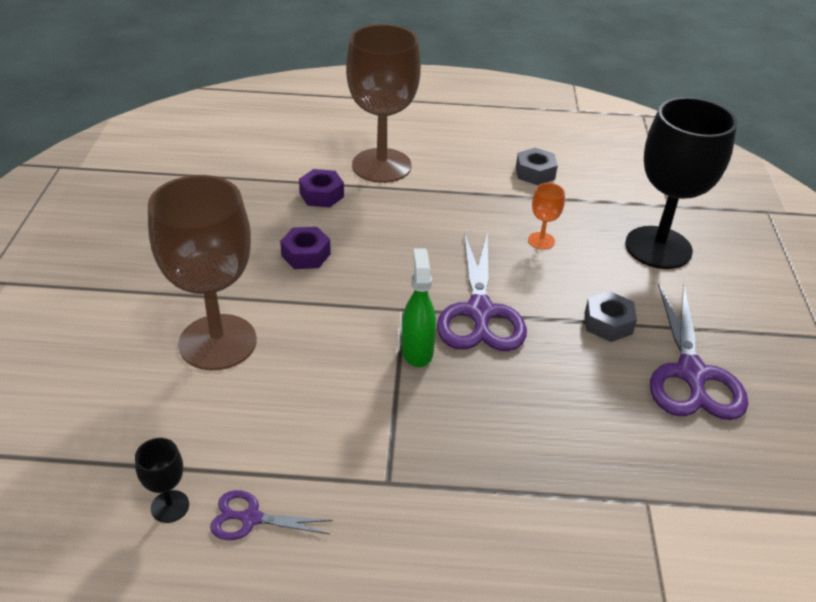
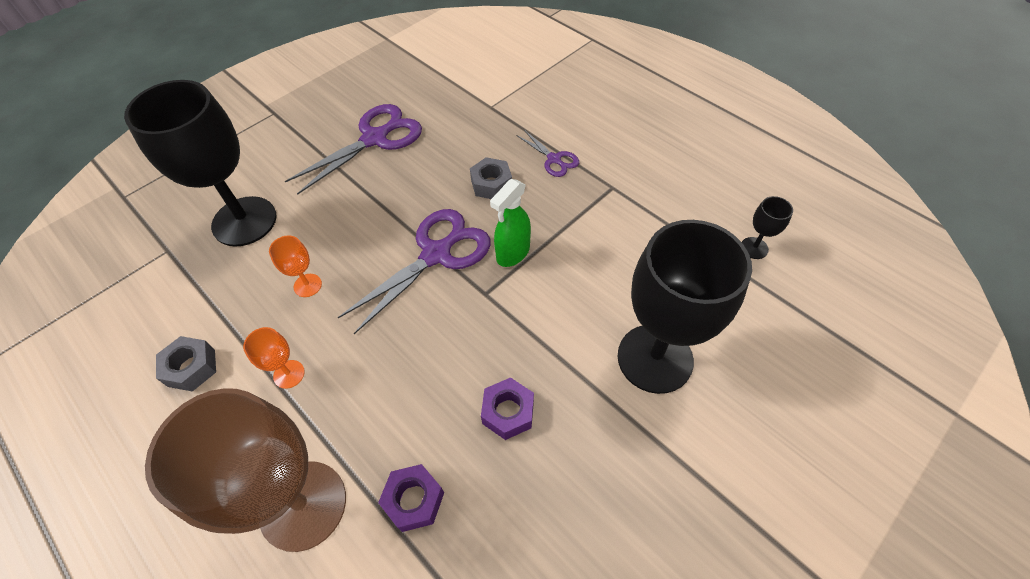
camera: 135 degrees left, 15 degrees up
brown goblet [148,175,257,371] -> black goblet [618,220,752,394]
purple scissors [210,490,333,540] -> purple scissors moved to [516,130,579,177]
grey nut [585,291,637,342] -> grey nut moved to [470,157,512,199]
none -> orange goblet [243,327,305,389]

